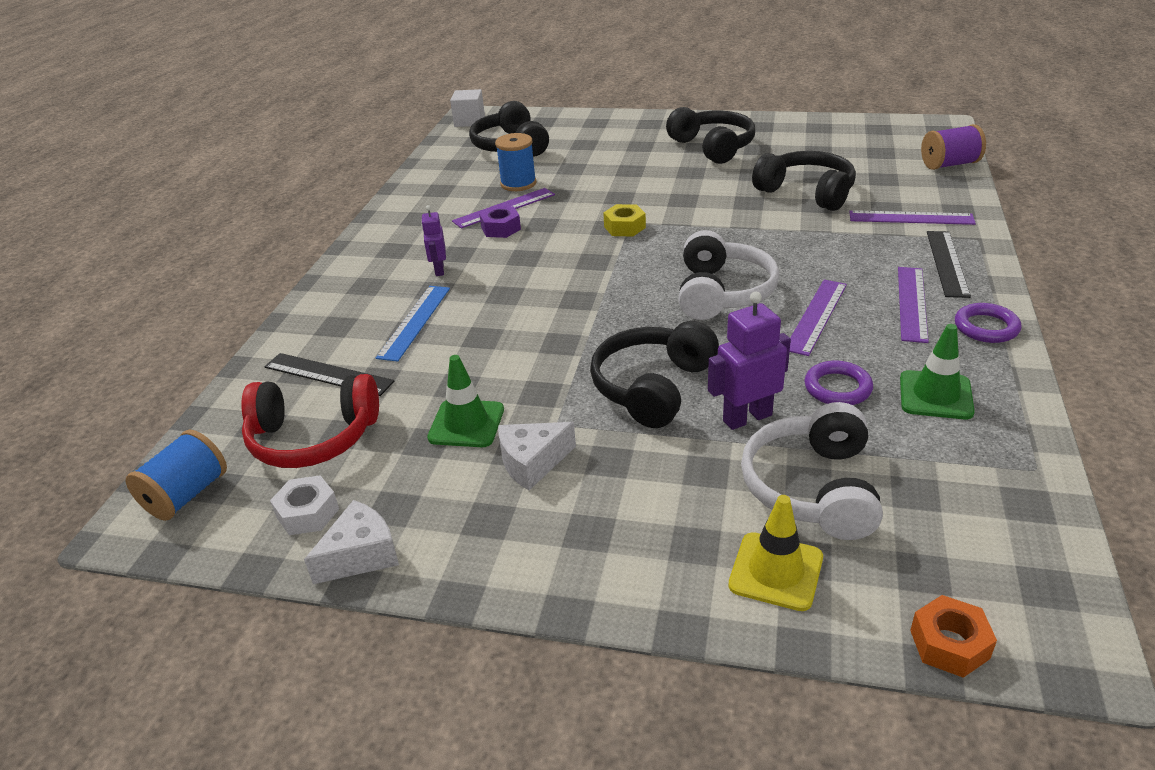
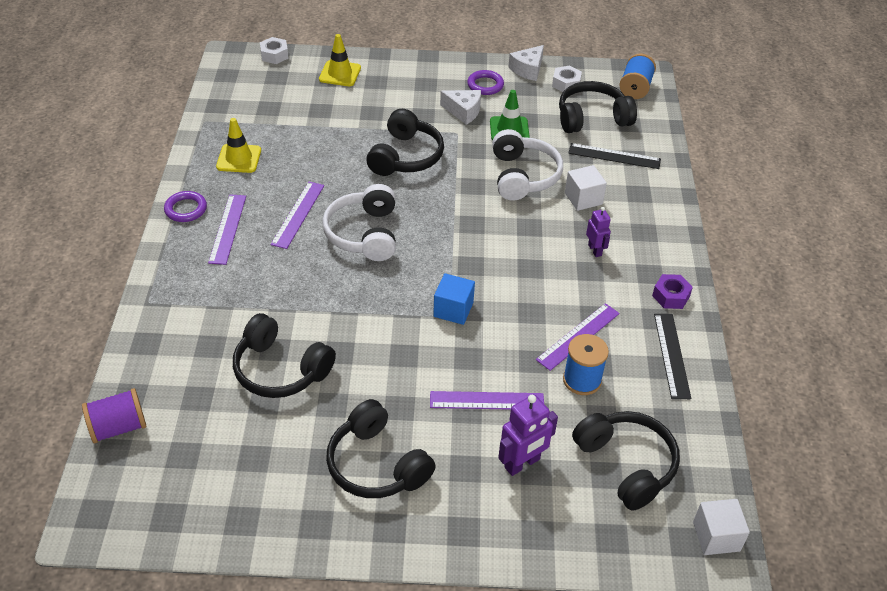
camera: 165 degrees right, 10 degrees up
red headphones [241,374,379,468] -> black headphones [559,81,637,133]
blue ruler [376,286,450,362] -> white cube [565,165,607,211]
purple nut [479,206,521,238] -> purple nut moved to [652,274,693,309]
white cheese [498,422,576,490] -> white cheese turned 60 degrees clockwise [440,90,481,125]
yellow nut [603,204,646,236] -> blue cube [433,273,475,325]
purple robot [708,292,791,430] -> purple robot moved to [498,394,558,476]
white headphones [741,402,883,540] -> white headphones moved to [492,129,563,201]
purple ring [804,361,873,405] -> purple ring moved to [467,70,504,95]
purple ruler [849,210,976,225] -> purple ruler moved to [430,391,544,410]
green traffic cone [900,324,975,419] -> yellow traffic cone [216,118,261,173]
orange nut [910,595,997,678] -> white nut [260,37,289,64]
black ruler [927,231,971,298] -> black ruler moved to [654,314,691,399]

